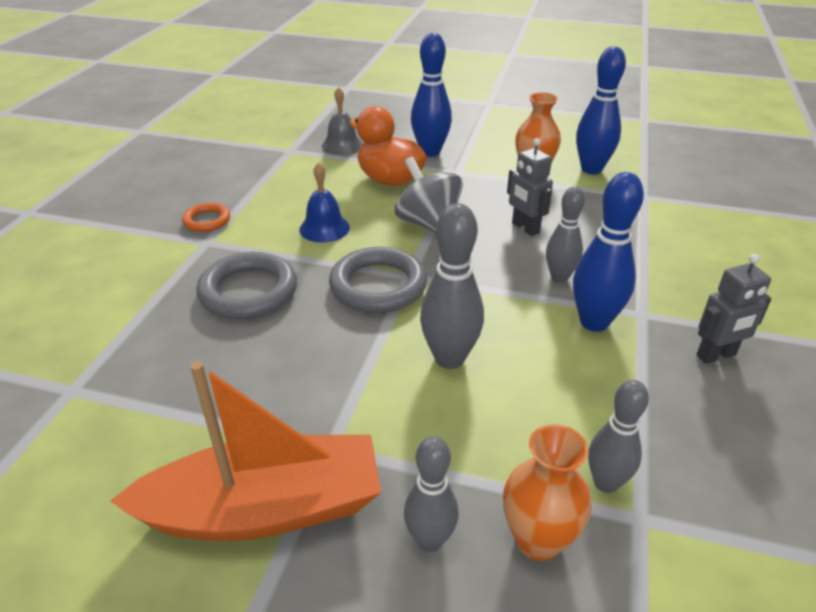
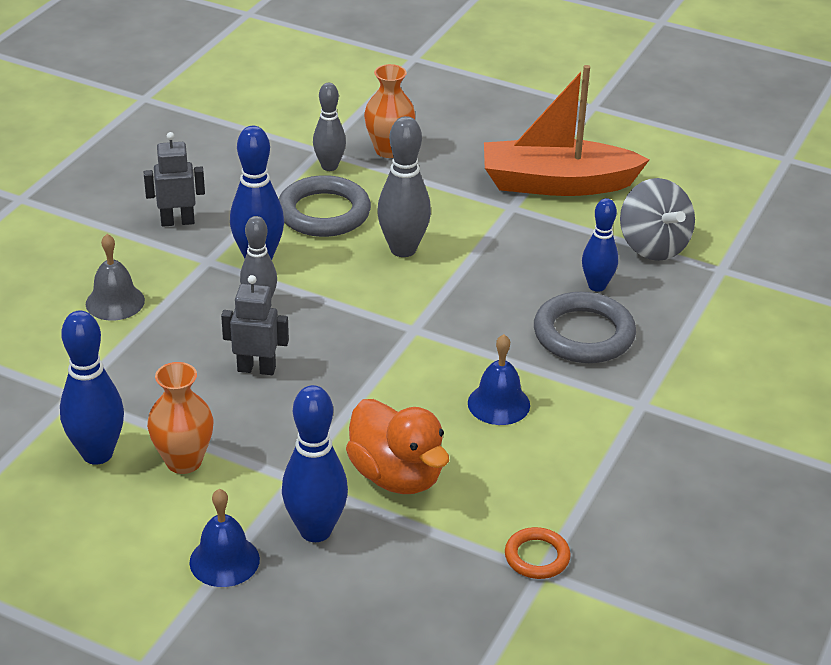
camera: 170 degrees left, 0 degrees up
orange ring [182,203,230,232] -> orange ring moved to [505,527,571,579]
grey bell [322,87,363,155] -> grey bell moved to [86,234,145,321]
grey ring [329,247,427,313] -> grey ring moved to [279,175,371,237]
grey spinning top [395,157,463,233] -> grey spinning top moved to [620,178,695,261]
grey bowling pin [404,436,459,552] -> none
grey robot [507,138,553,236] -> grey robot turned 60 degrees counterclockwise [221,275,289,375]
none -> blue bell [189,489,260,587]
none -> blue bowling pin [582,198,618,292]

